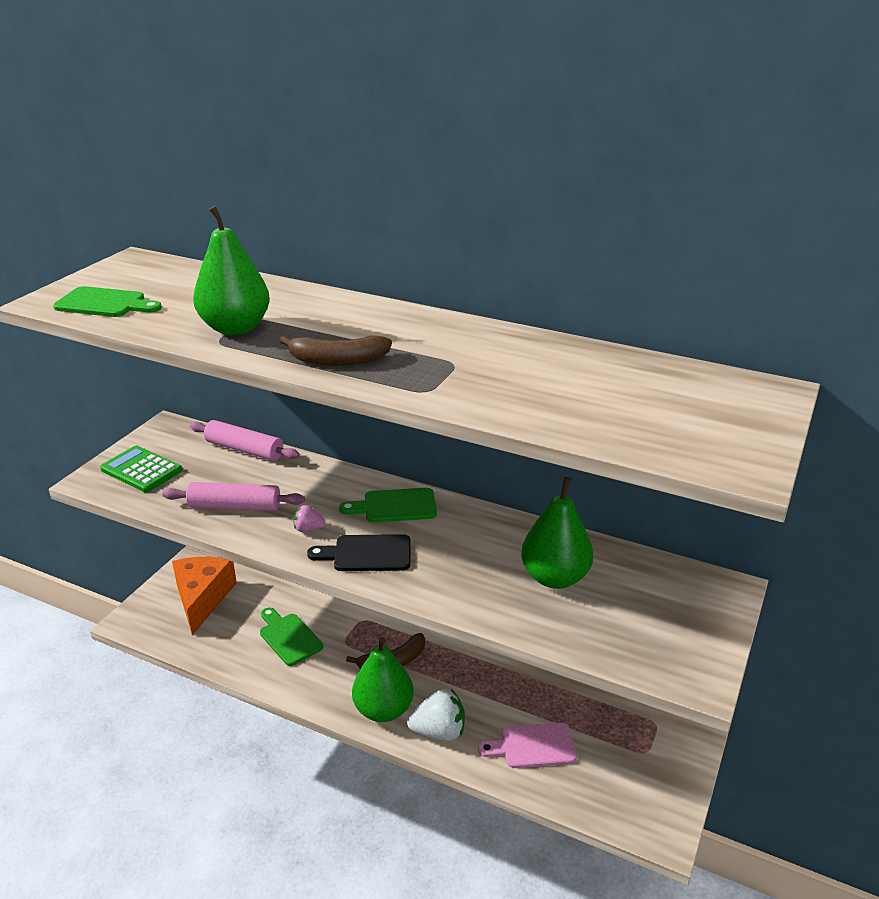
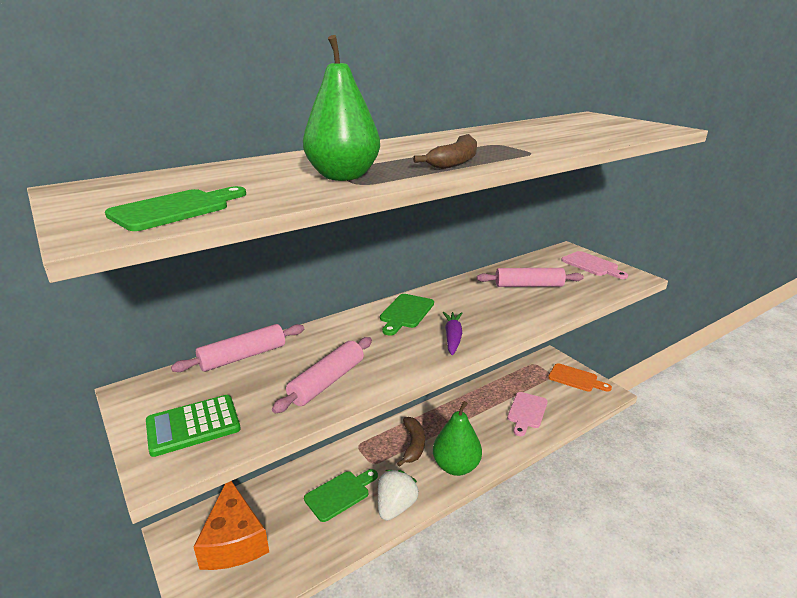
camera: 60 degrees left, 5 degrees down
orange cheese [172,557,237,635] -> orange cheese turned 135 degrees counterclockwise [194,481,269,570]
green cutting board [260,608,323,666] -> green cutting board turned 150 degrees clockwise [304,469,378,522]
pink strawberry [293,505,325,532] -> none
black cutting board [307,534,411,571] -> purple carrot [443,312,462,355]
white strawberry [407,689,465,741] -> white strawberry moved to [378,470,419,521]
green pear [521,477,593,589] -> pink rolling pin [477,268,584,287]
none -> orange cutting board [548,363,612,392]
none -> pink cutting board [561,251,628,279]

